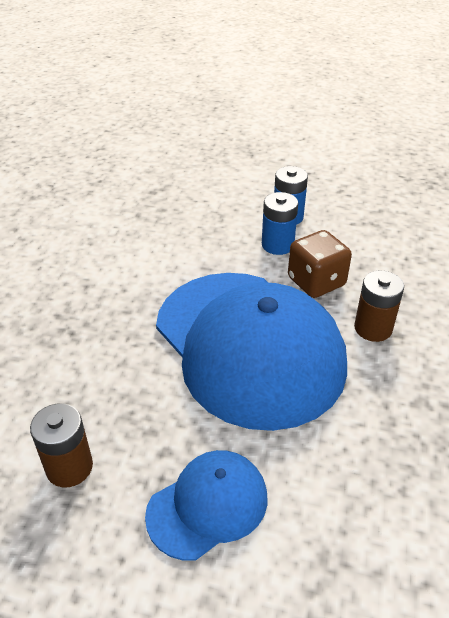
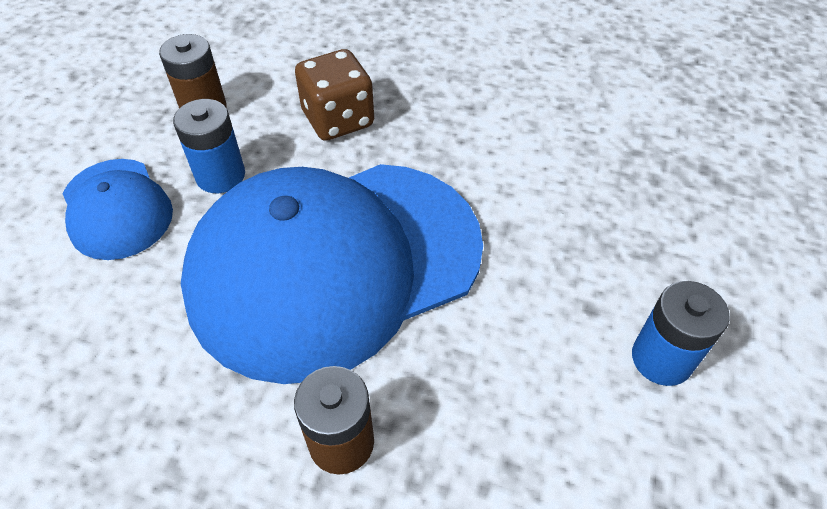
camera: 95 degrees right, 10 degrees up
blue battery [262,192,298,255] -> blue battery moved to [173,99,245,193]
brown dice [288,230,352,298] -> brown dice moved to [295,49,374,141]

